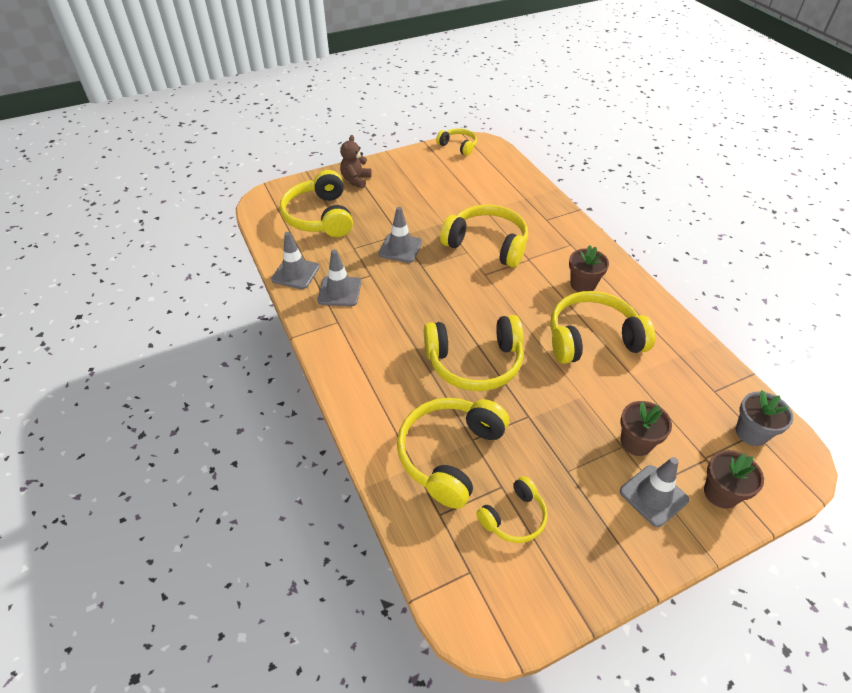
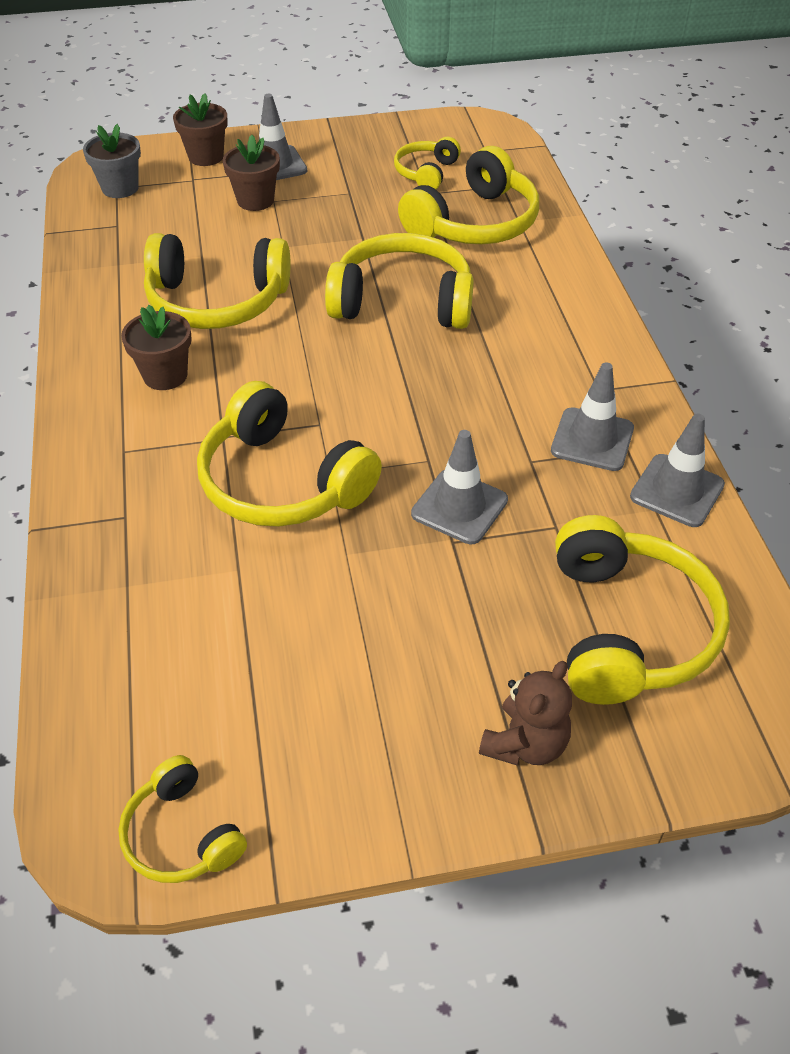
camera: 165 degrees left, 0 degrees up
yellow headphones [476,476,548,543] -> yellow headphones turned 45 degrees counterclockwise [394,137,461,189]

